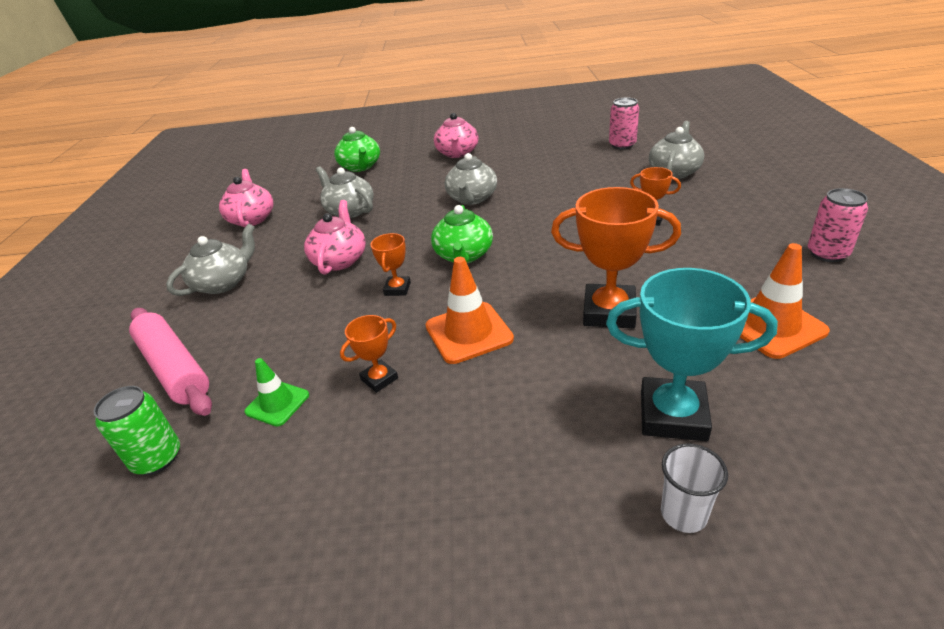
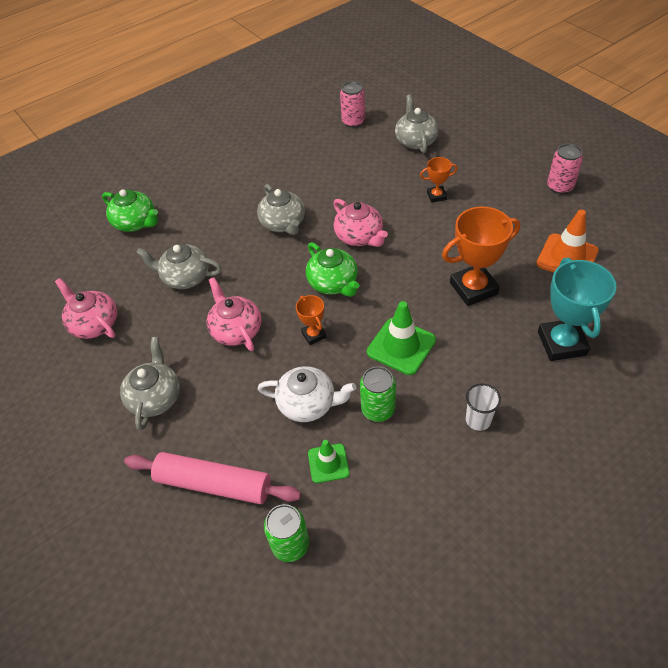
camera: 35 degrees left, 15 degrees up
orange trophy [340,315,398,393] -> green can [360,366,396,422]
orange traffic cone [426,257,514,364] -> green traffic cone [367,301,436,375]
pink teapot [434,113,479,158] -> pink teapot moved to [333,199,388,247]
turquoise trophy [606,268,778,441] -> turquoise trophy turned 75 degrees counterclockwise [538,257,616,361]
white cup [661,443,728,533] -> white cup moved to [466,383,501,431]
none -> white teapot [258,366,356,422]

